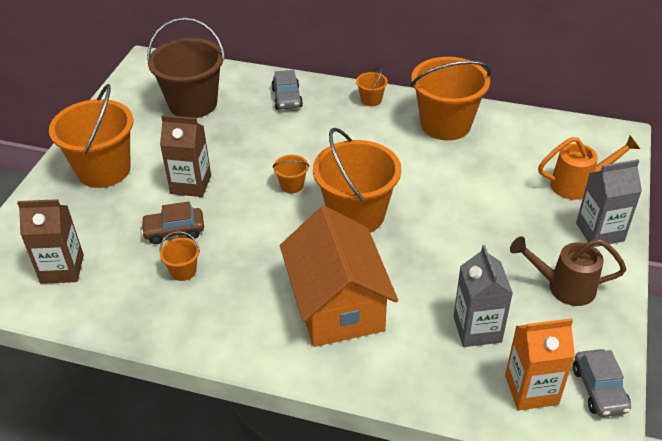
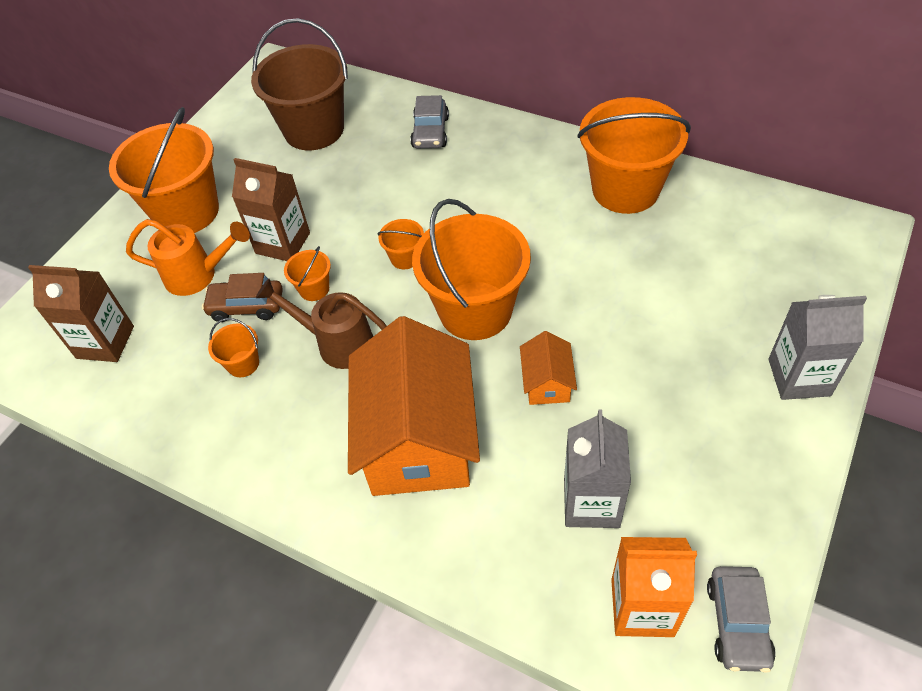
camera: 15 degrees right, 10 degrees up
orange bucket [356,67,388,106] -> orange bucket moved to [284,246,331,301]
brown watering can [510,236,626,306] -> brown watering can moved to [255,279,387,369]
orange watering can [538,135,640,200] -> orange watering can moved to [126,219,250,296]
none -> orange house [520,331,577,405]

